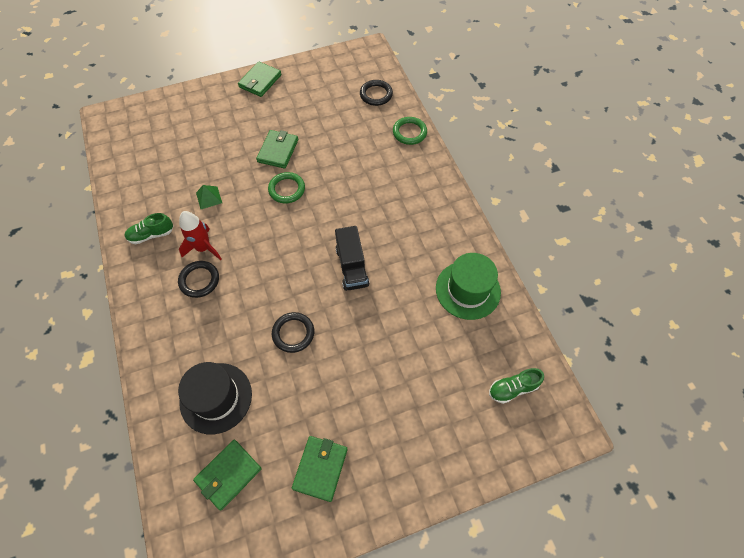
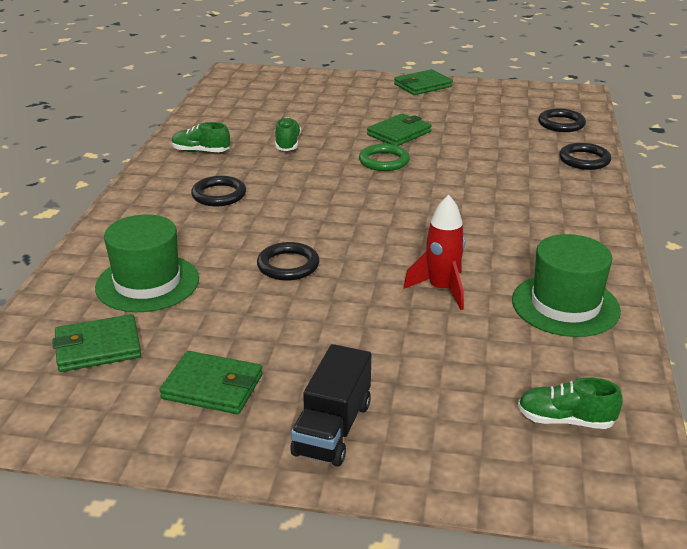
camera: 30 degrees right, 30 degrees down
black hat [178,362,252,434] -> green hat [95,214,199,312]
red rocket [179,211,222,260] -> red rocket moved to [403,195,465,310]
green pyramid [196,185,222,209] -> green shoe [275,117,301,151]
green wallet [292,436,348,502] -> green wallet turned 60 degrees clockwise [159,351,263,414]
black truck [335,226,369,291] -> black truck moved to [290,344,371,467]
green ring [393,117,427,145] -> black ring [559,143,611,170]

